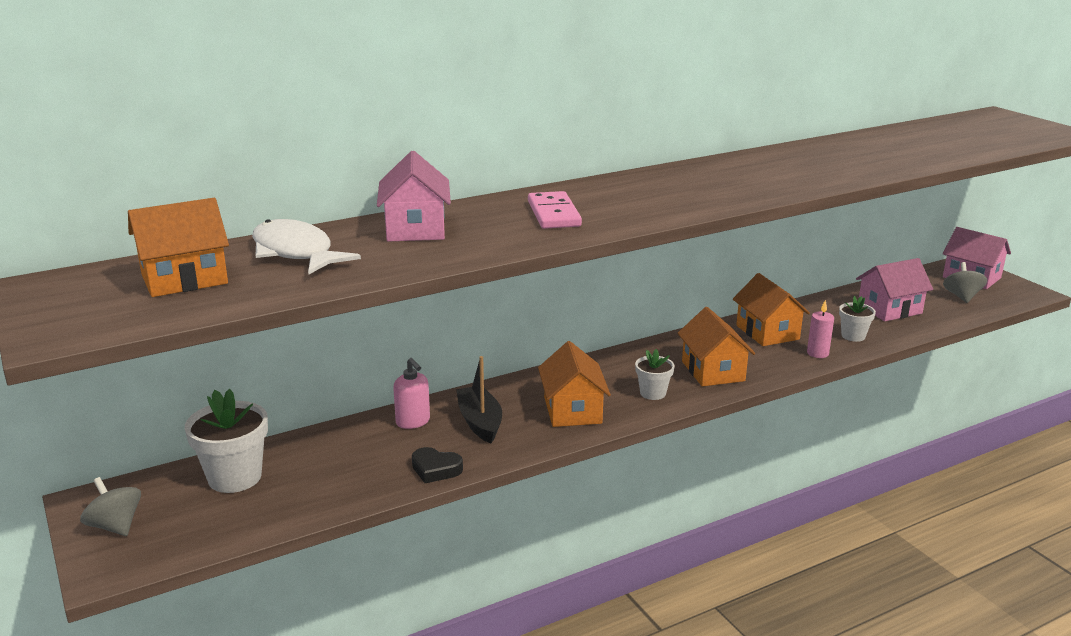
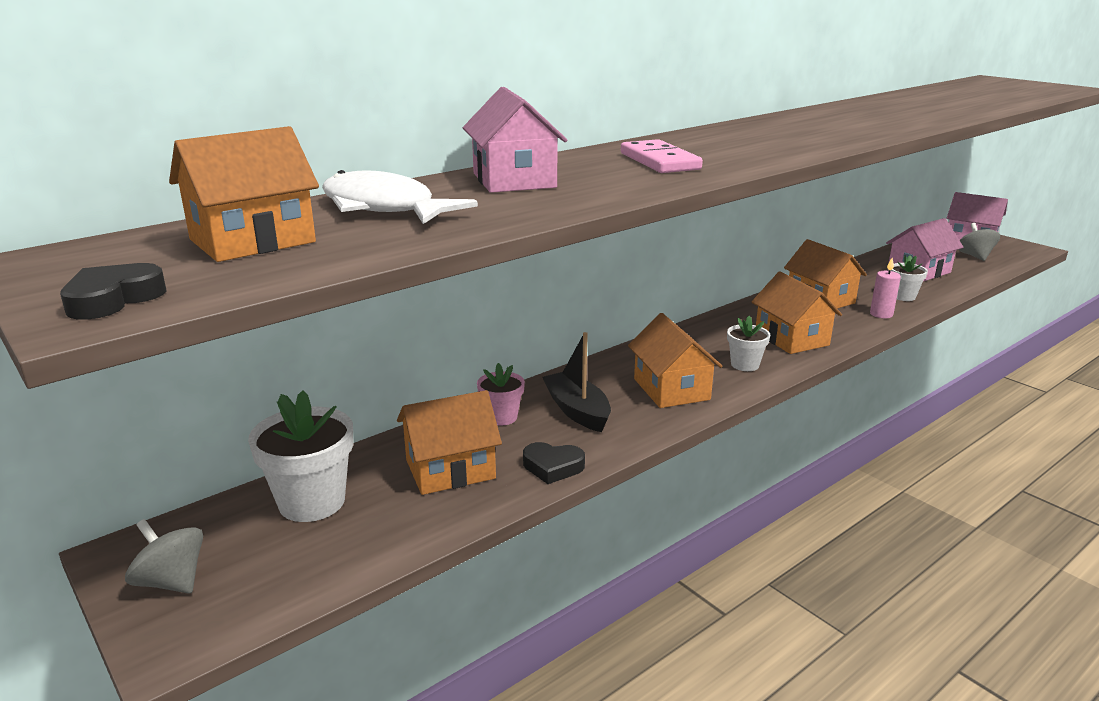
camera: 10 degrees left, 0 degrees up
pink soap dispenser [393,358,430,429] -> pink flower pot [477,363,525,425]
none -> black heart [60,263,166,320]
none -> orange house [397,390,502,495]

